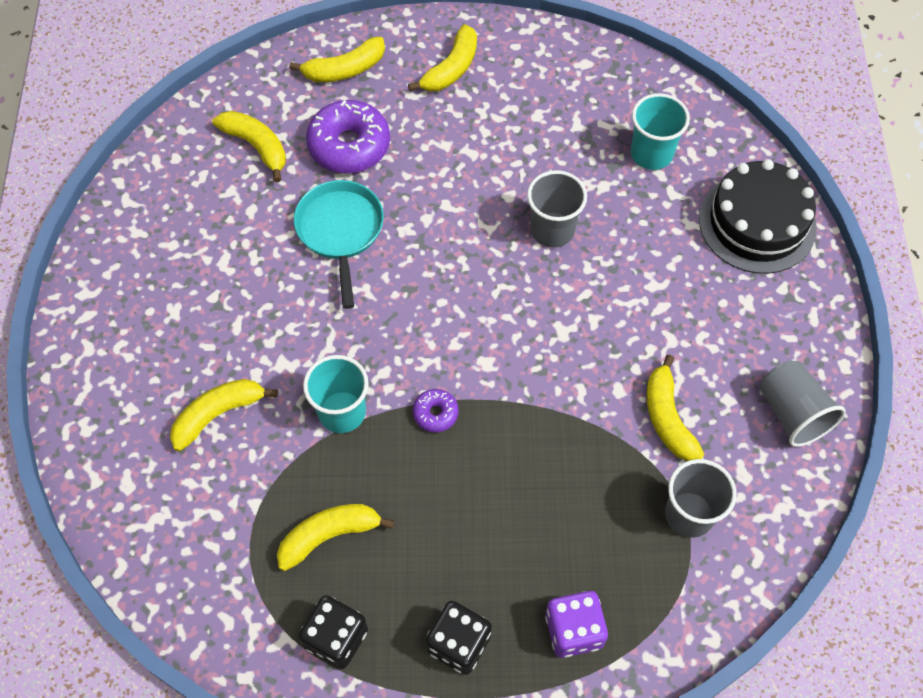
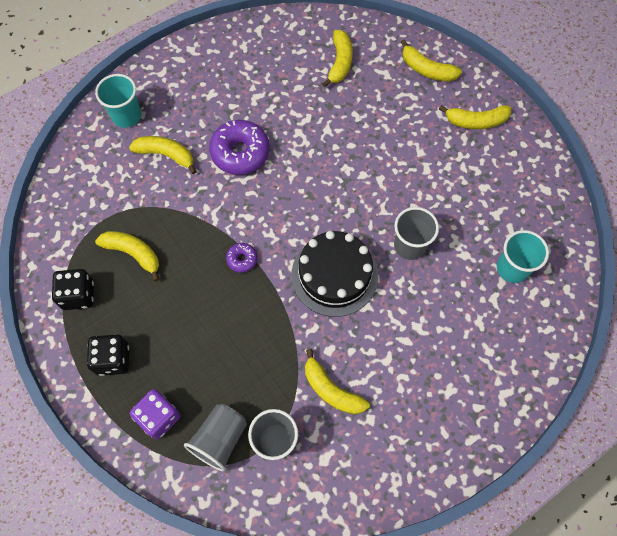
camera: 55 degrees right, 5 degrees up
turquoise pan [294,180,384,309] -> none
turquoise cup [303,355,369,433] -> turquoise cup moved to [95,74,141,128]
purple donut [306,100,390,173] -> purple donut moved to [209,120,269,175]
yellow banana [647,355,704,461] -> yellow banana turned 90 degrees counterclockwise [305,349,370,414]
black cake [699,159,817,274] -> black cake moved to [291,231,378,317]
grey cup [760,361,846,447] -> grey cup moved to [184,404,247,471]

